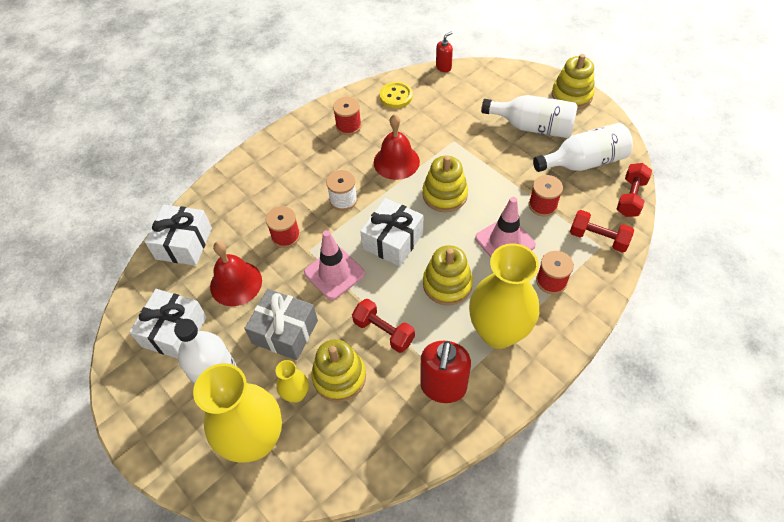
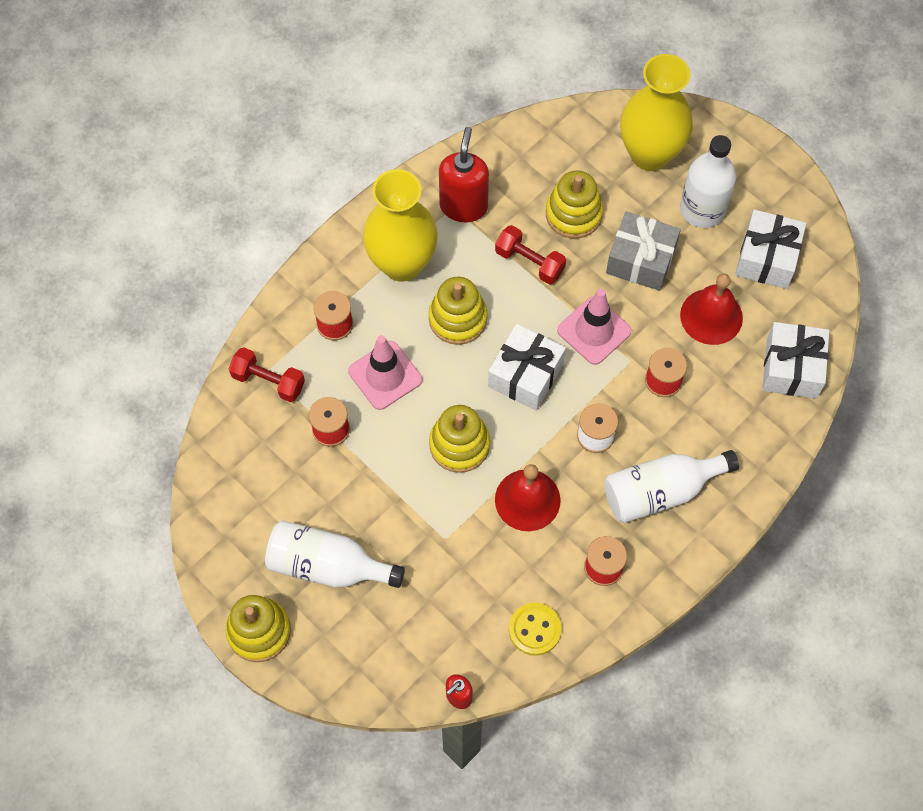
camera: 175 degrees right, 10 degrees up
yellow vase [276,360,309,403] -> none
white bottle [533,123,633,172] -> white bottle moved to [604,450,739,523]
red dumbbell [617,163,652,217] -> none

